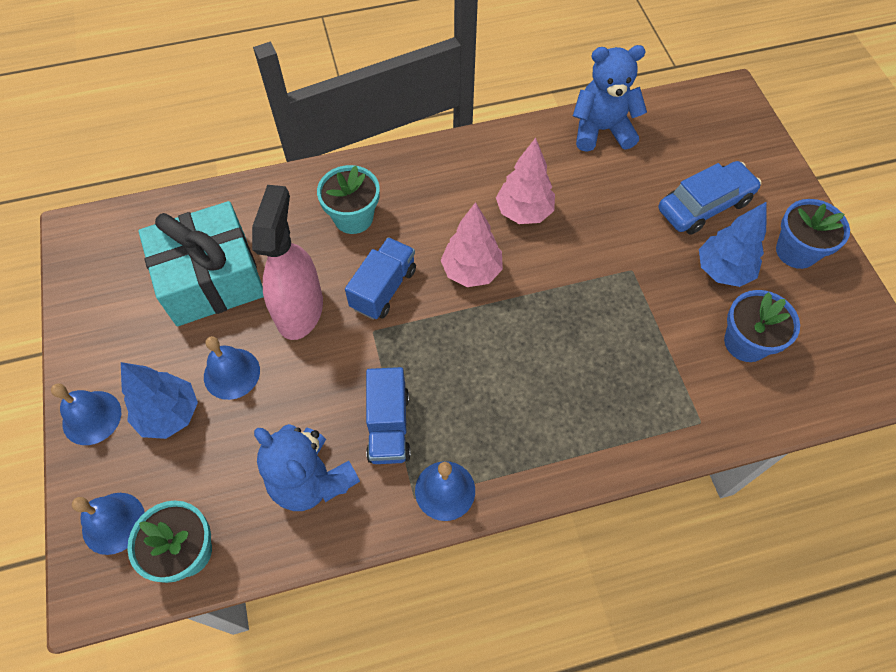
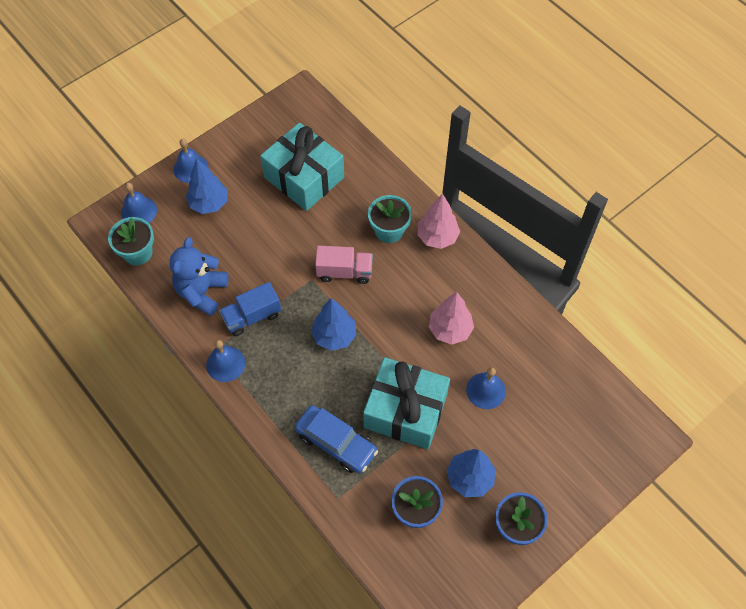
camera: 65 degrees right, 0 degrees up
blue bell [204,336,260,400] -> blue bell moved to [466,367,506,409]
pink spray bottle [252,185,323,340] -> none
blue truck [345,237,416,320] -> pink truck [315,246,373,284]
pink tree [441,202,503,287] -> pink tree moved to [417,194,460,249]
blue teddy bear [573,45,647,152] -> none
blue car [659,161,761,235] -> blue car moved to [295,405,378,473]
none -> blue tree [311,298,356,351]
none -> turquoise gift [363,357,450,449]

